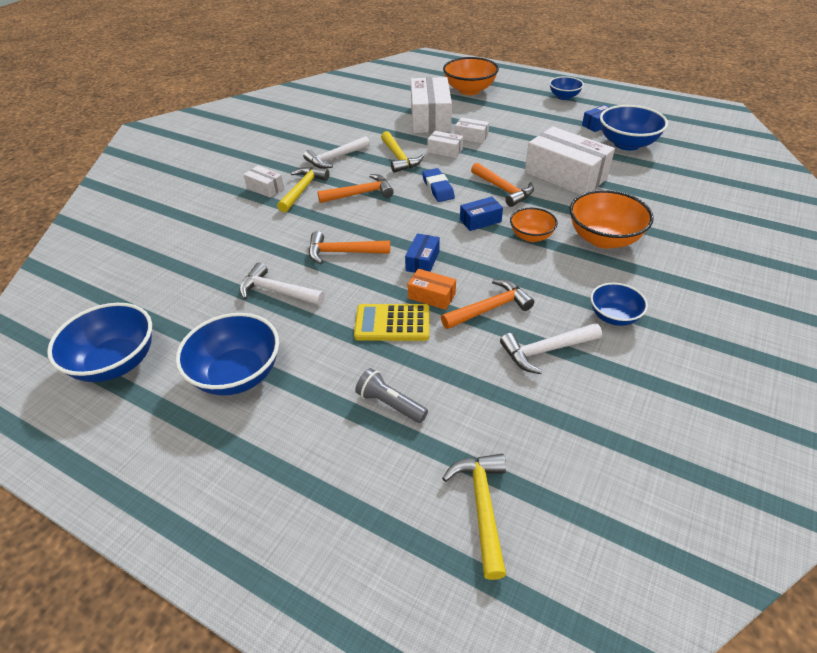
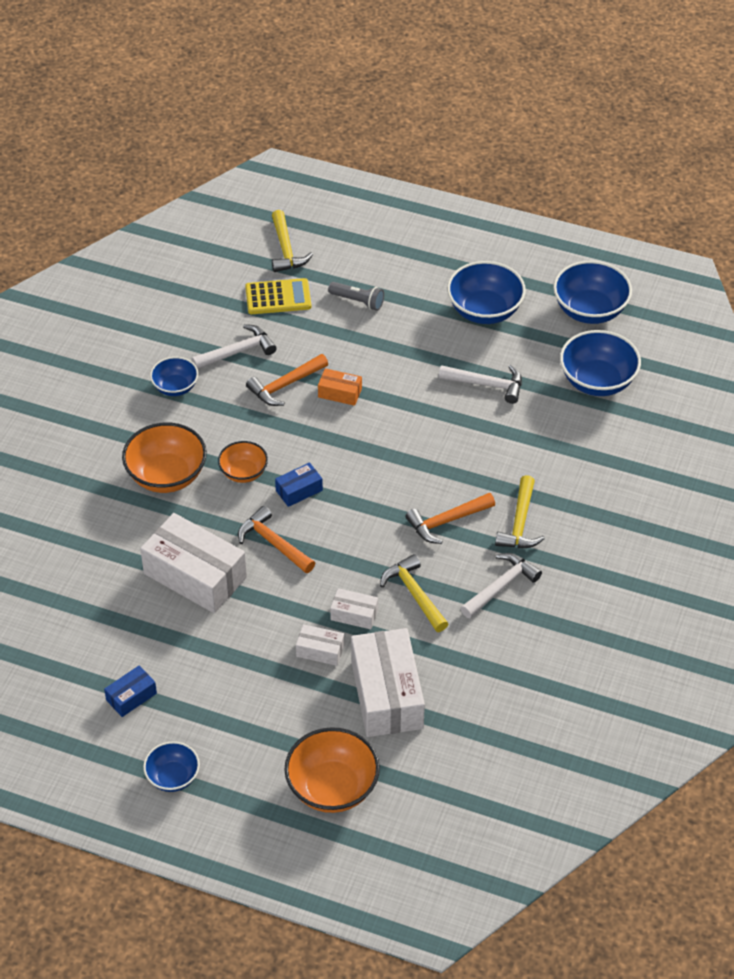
camera: 170 degrees right, 5 degrees up
white box [243,166,284,197] -> none
orange hammer [309,231,390,264] -> none
yellow calculator [354,304,429,341] -> yellow calculator moved to [245,278,311,314]
blue box [405,233,440,273] -> none
blue eraser [422,168,455,202] -> none
blue bowl [600,105,668,151] -> blue bowl moved to [560,330,641,396]

